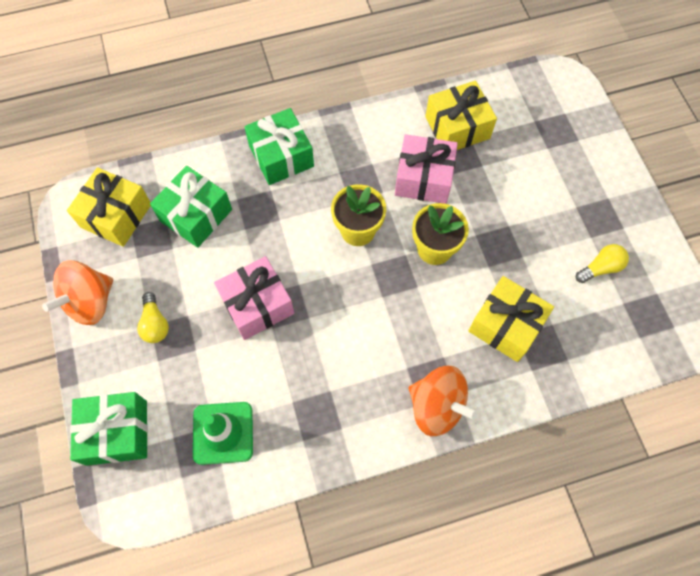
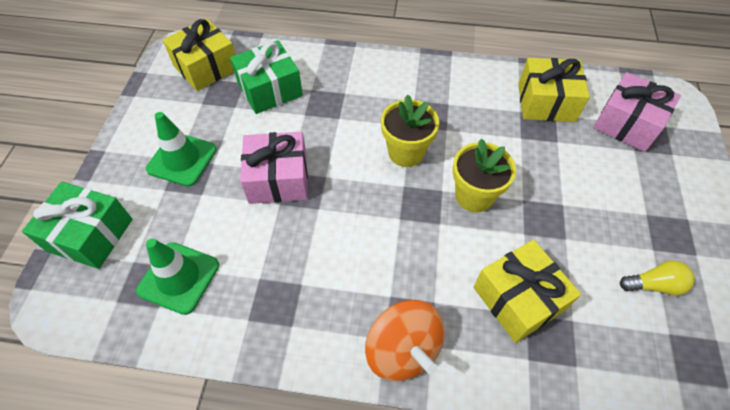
camera: 25 degrees right, 10 degrees down
orange spinning top [42,260,113,325] -> none
yellow light bulb [137,292,169,343] -> green traffic cone [146,112,217,187]
green gift [244,108,314,185] -> none
pink gift [395,134,458,204] -> pink gift moved to [593,72,681,152]

